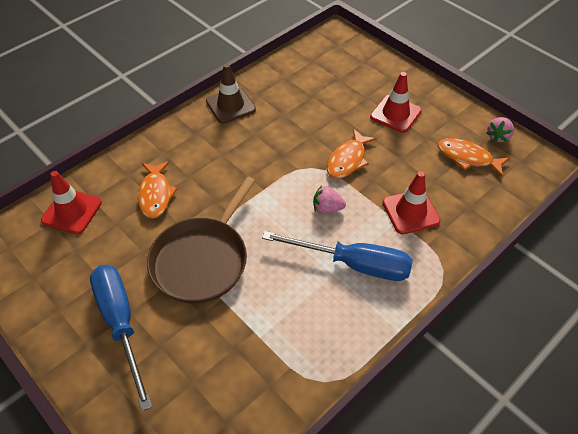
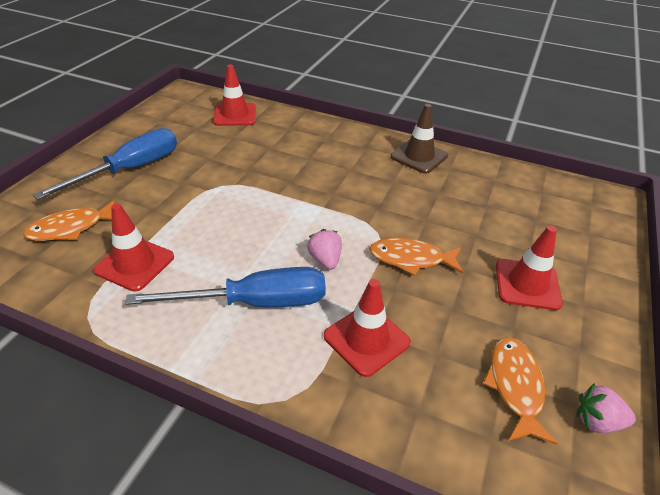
camera: 65 degrees right, 10 degrees down
orange fish [138,161,178,219] -> orange fish moved to [23,200,115,241]
brown pan [147,176,256,304] -> none
blue screwdriver [262,231,413,281] -> blue screwdriver turned 90 degrees counterclockwise [125,267,326,307]
none -> red traffic cone [93,203,174,292]

